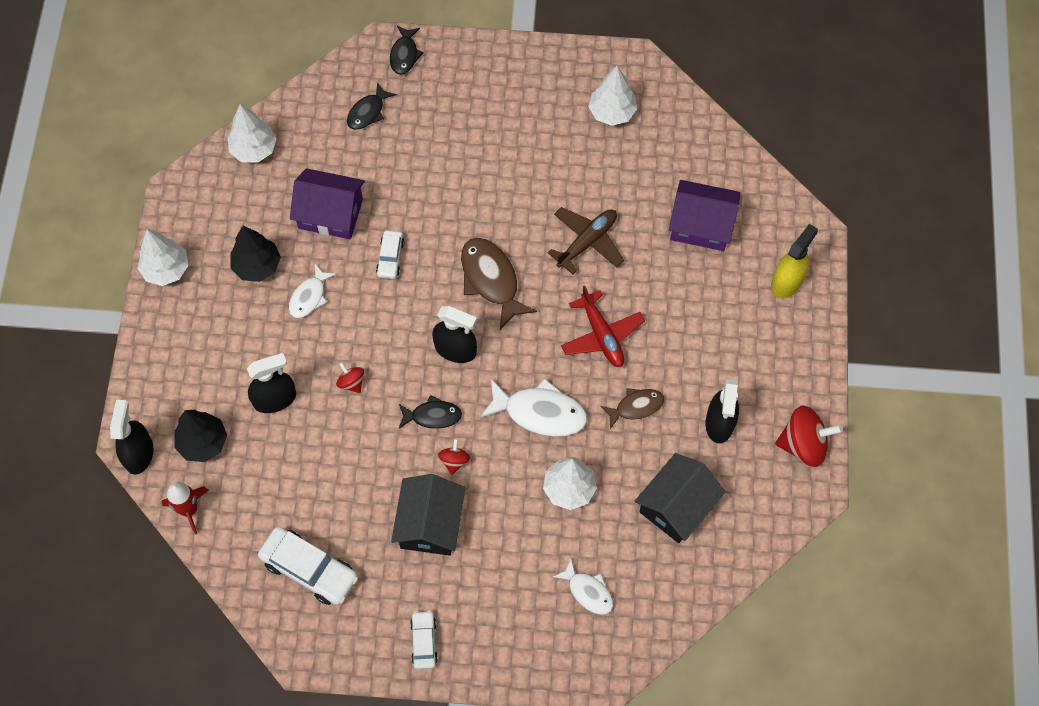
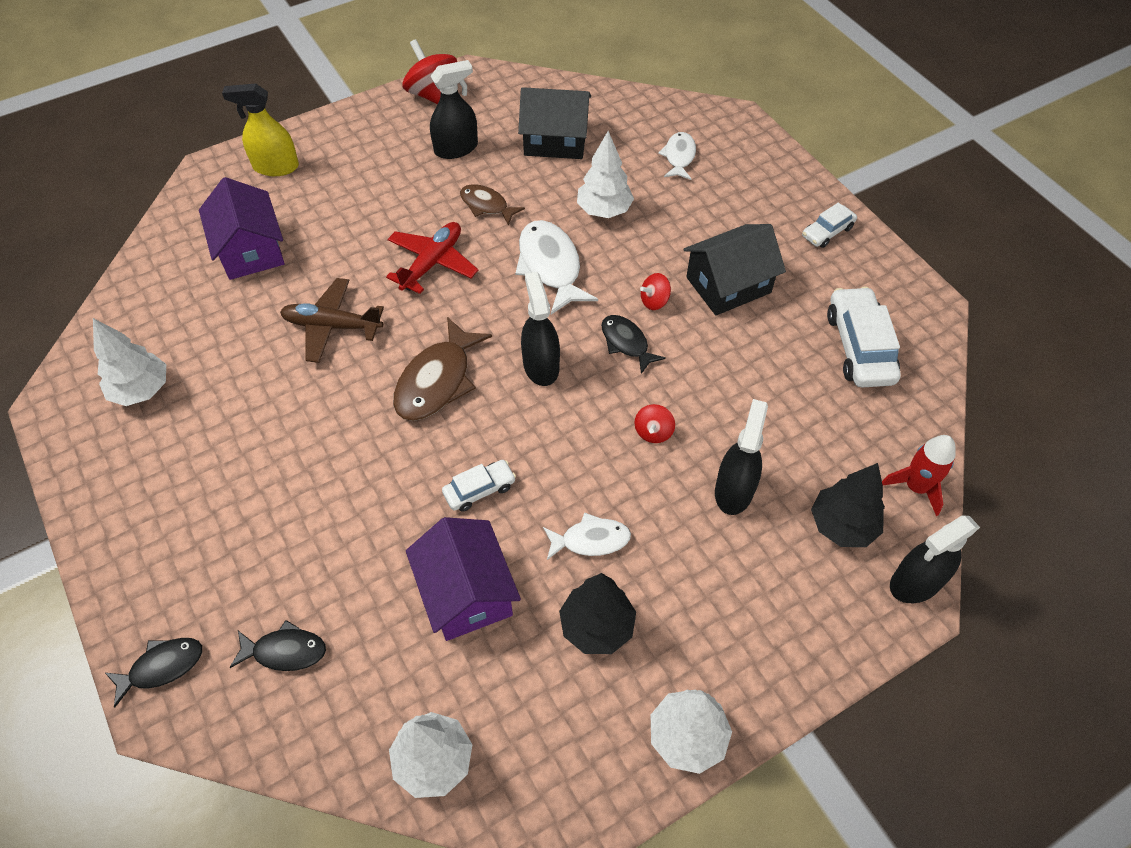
camera: 125 degrees left, 10 degrees down
black spray bottle [247,353,296,413] -> black spray bottle turned 75 degrees clockwise [715,399,768,515]

